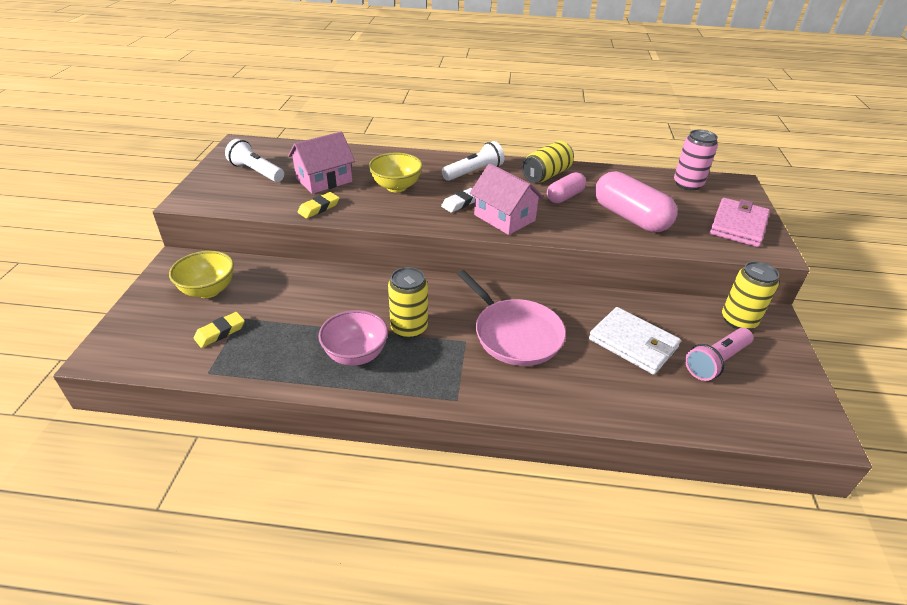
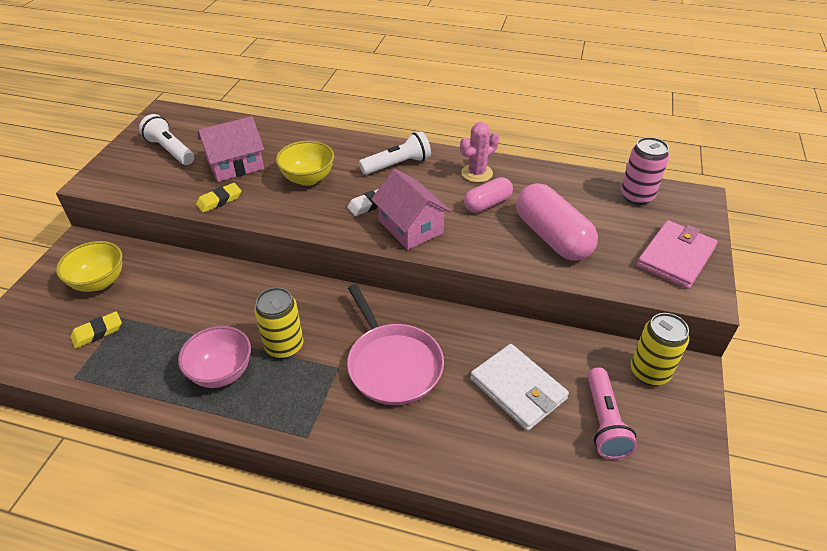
camera: 10 degrees right, 5 degrees up
yellow can [522,141,574,183] -> pink cactus [460,122,499,183]
pink flashlight [685,328,753,381] -> pink flashlight turned 60 degrees counterclockwise [587,367,637,459]

